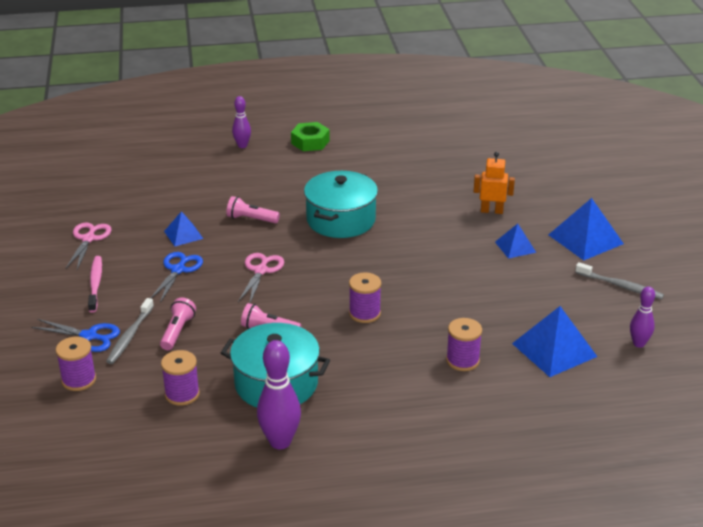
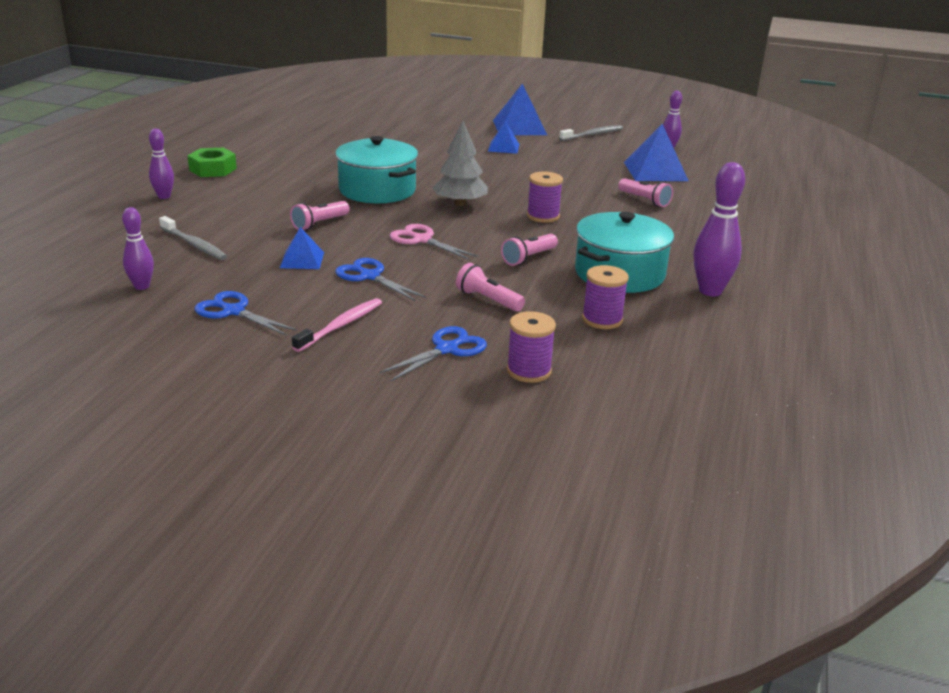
camera: 65 degrees left, 5 degrees down
pink scissors [66,223,112,269] -> blue scissors [195,291,298,336]
pink toothbrush [88,256,102,313] -> pink toothbrush turned 105 degrees clockwise [292,298,382,352]
grey toothbrush [106,298,154,364] -> grey toothbrush moved to [159,216,228,260]
purple spool [446,318,482,371] -> pink flashlight [618,178,673,207]
orange robot [474,152,515,214] -> none
none -> purple bowling pin [122,207,154,290]
none -> grey tree [433,121,488,206]

